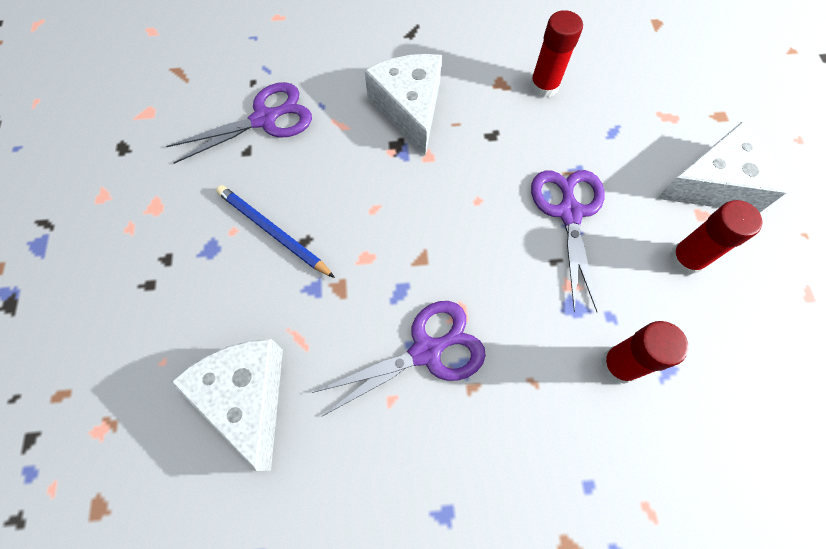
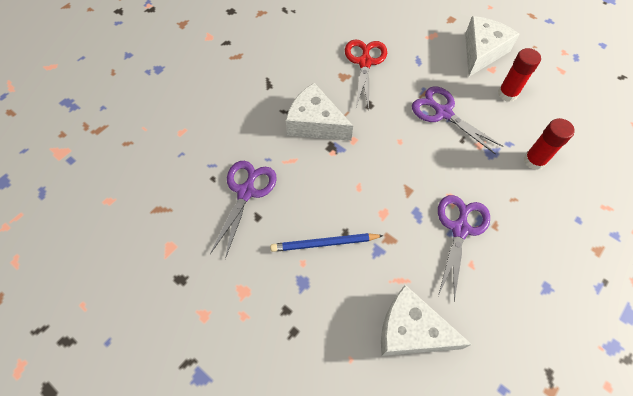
camera: 45 degrees left, 5 degrees down
red glue stick [530,10,583,98] -> red scissors [345,40,387,110]

